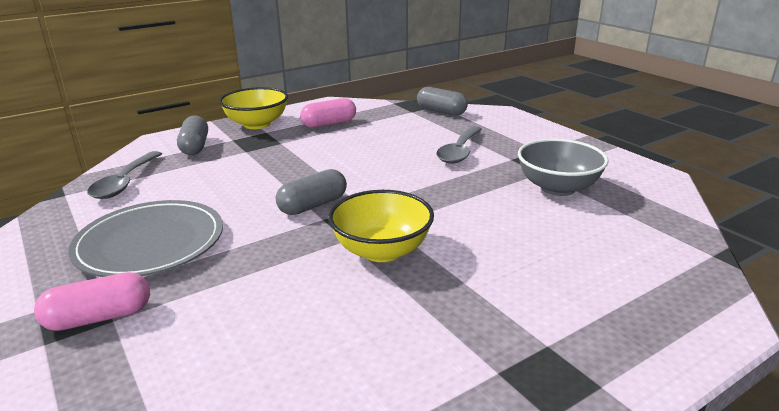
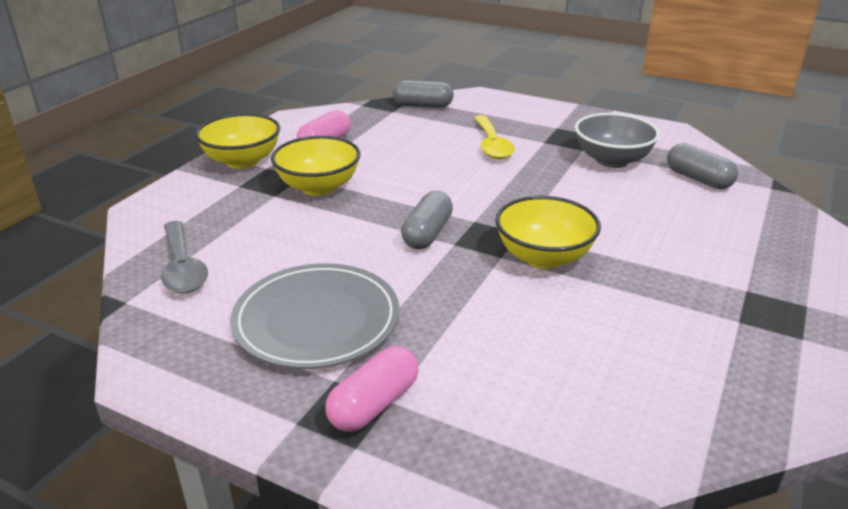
camera: 30 degrees left, 5 degrees up
grey capsule [177,116,208,155] -> grey capsule moved to [667,143,738,189]
grey spoon [436,126,482,164] -> yellow spoon [474,115,515,159]
none -> yellow bowl [271,136,361,196]

